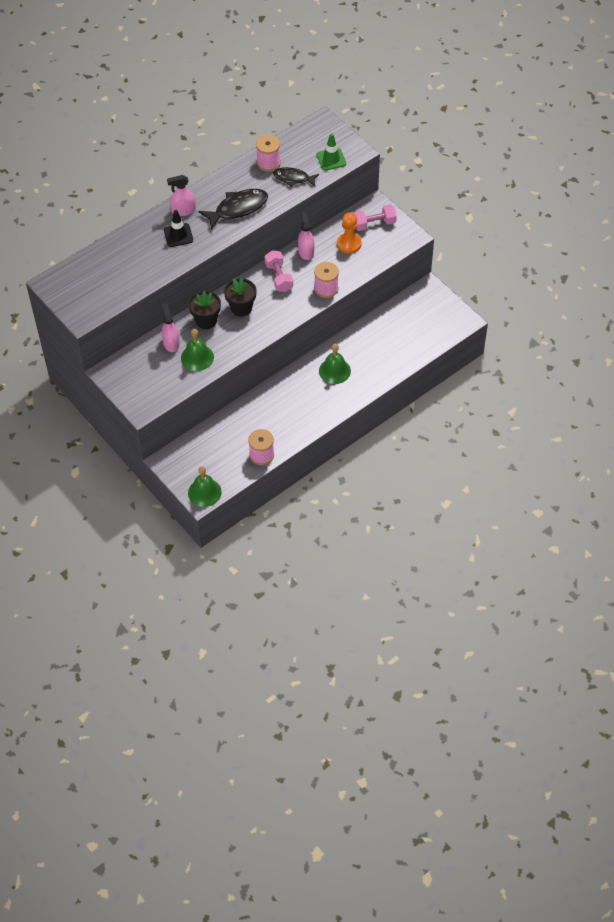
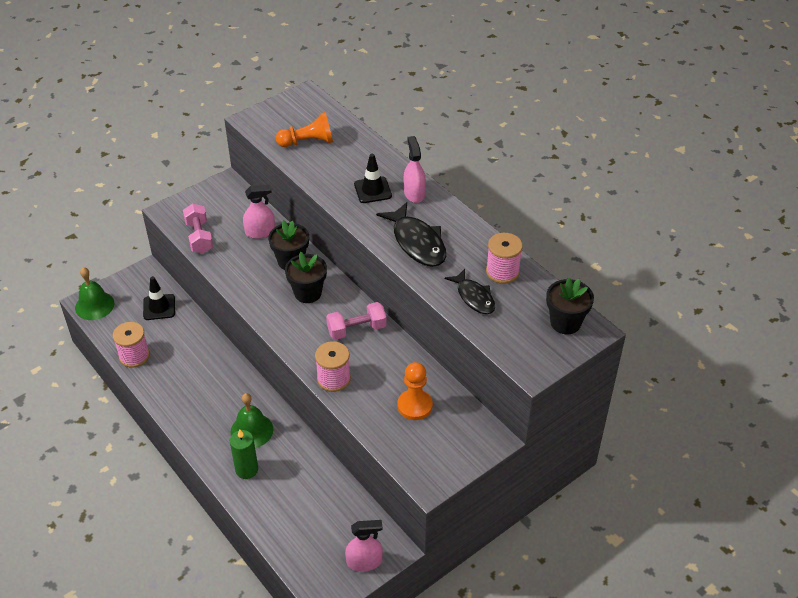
camera: 90 degrees right, 10 degrees down
green bell [181,329,214,371] -> none
black fish [273,167,319,187] -> black fish turned 135 degrees clockwise [445,269,495,314]
pink spray bottle [298,212,314,260] -> pink spray bottle moved to [345,520,383,571]
green traffic cone [317,133,346,171] -> none
pink dumbbell [354,204,397,231] -> pink dumbbell moved to [183,203,213,253]
none -> black traffic cone [143,276,175,320]
none -> green candle [230,429,258,479]
none -> orange pawn [276,112,333,147]
none -> black flower pot [546,278,594,334]

